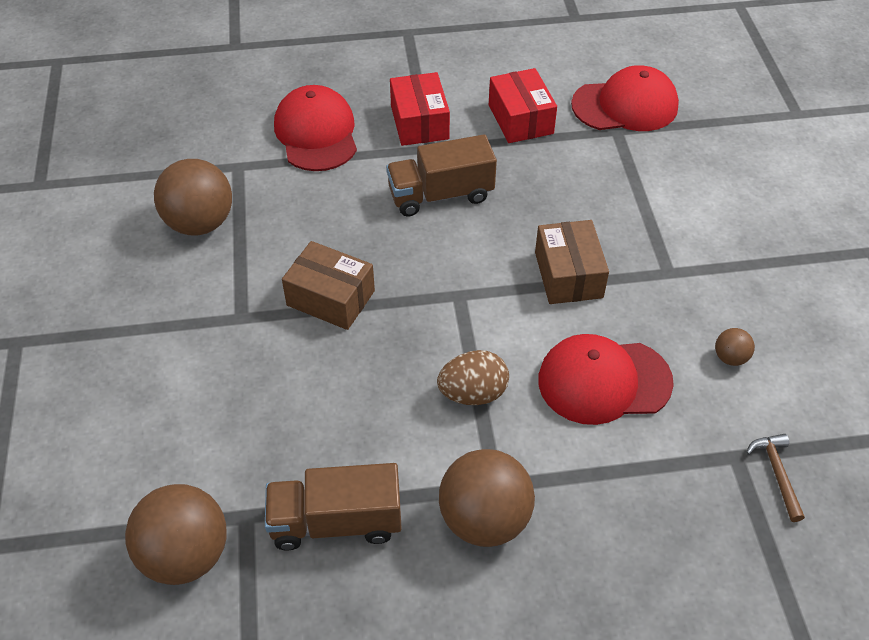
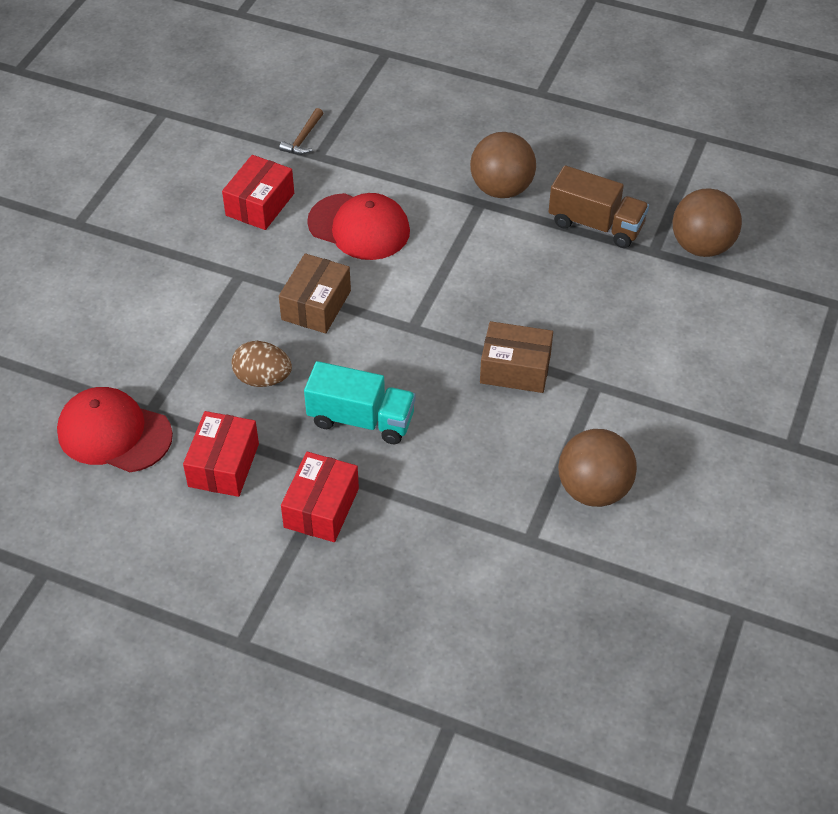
camera: 150 degrees left, 0 degrees up
red cap [274,85,357,171] -> none
brown box [282,241,375,330] -> brown box turned 45 degrees counterclockwise [480,321,553,393]
brown truck [386,134,497,217] -> turquoise truck [304,361,416,444]
brown egg [437,350,509,405] -> brown egg moved to [232,341,292,387]
brown ball [715,328,755,366] -> red box [222,155,294,230]

